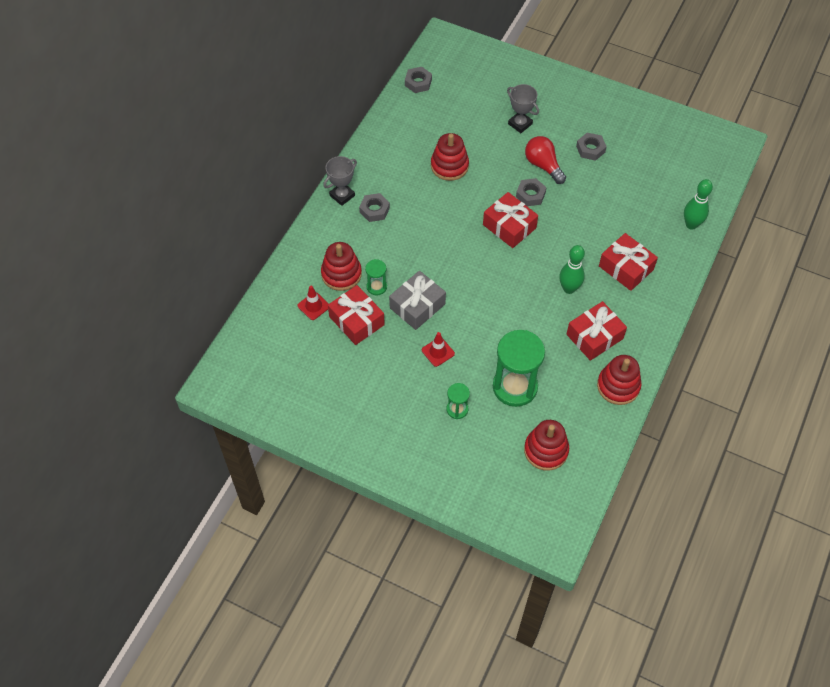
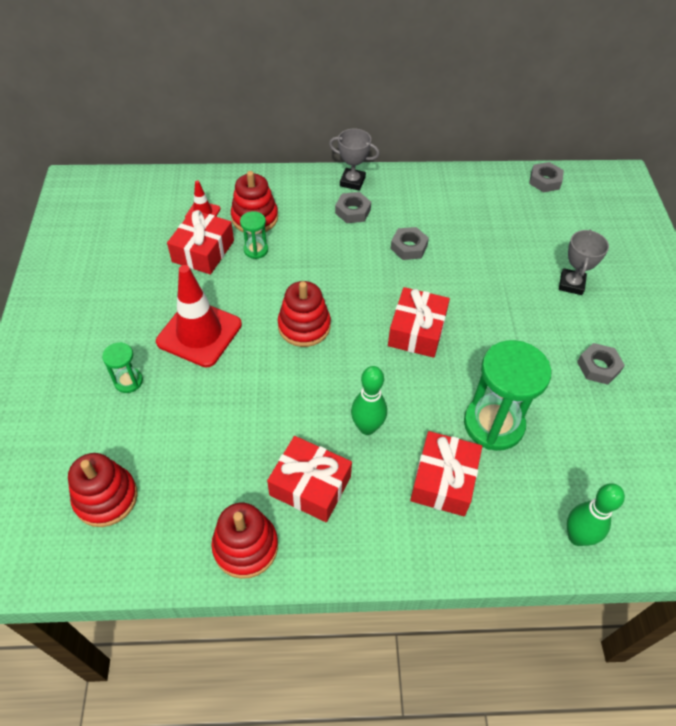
camera: 60 degrees right, 5 degrees down
grey gift [389,271,446,330] -> none
red traffic cone [422,332,455,367] -> red traffic cone [156,265,242,367], size x2.05
red stacking toy [431,133,469,181] -> red stacking toy moved to [278,281,331,347]
green hourglass [493,330,545,407] -> green hourglass moved to [464,340,551,451]
grey nut [516,178,546,206] -> grey nut moved to [391,227,429,260]
red light bulb [525,136,566,184] -> none

